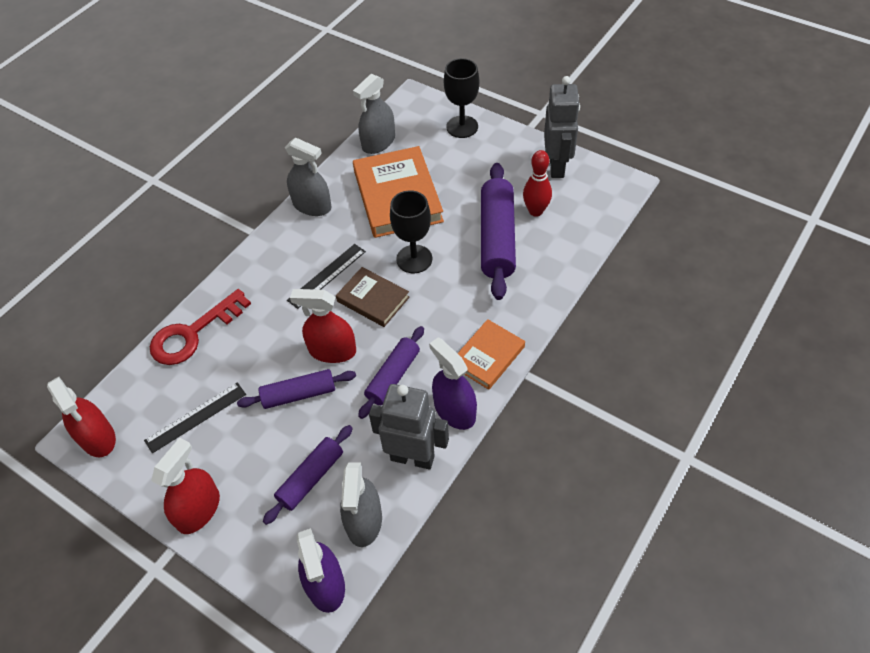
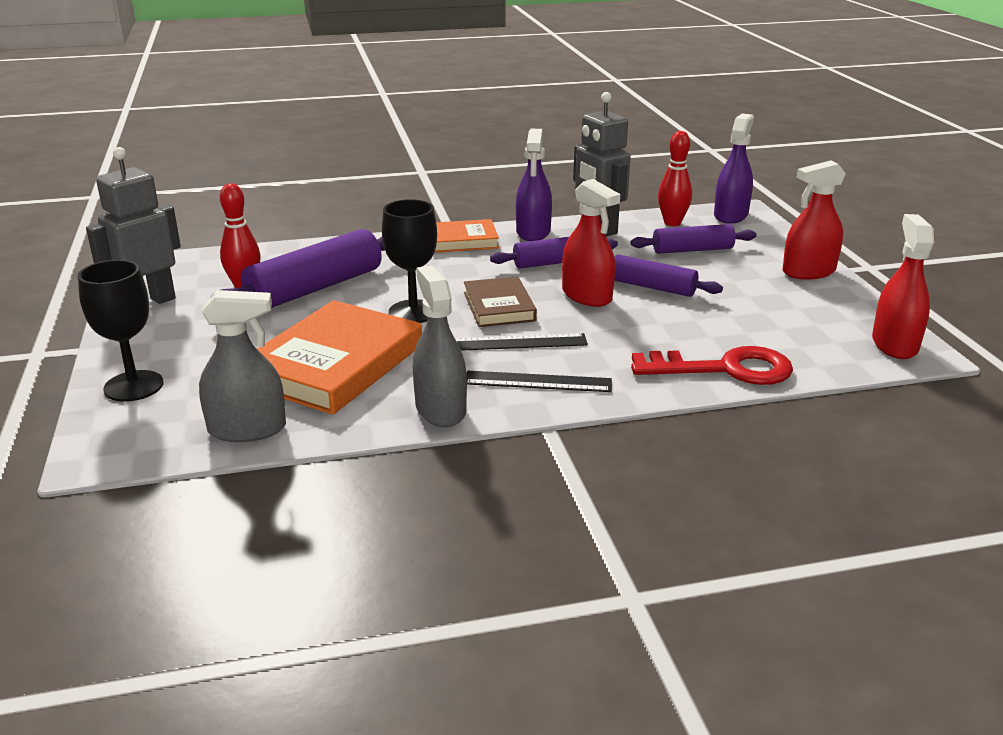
camera: 140 degrees left, 25 degrees down
black ruler [144,383,246,453] -> black ruler moved to [466,371,612,392]
grey spray bottle [340,462,382,547] -> red bowling pin [658,131,692,226]

